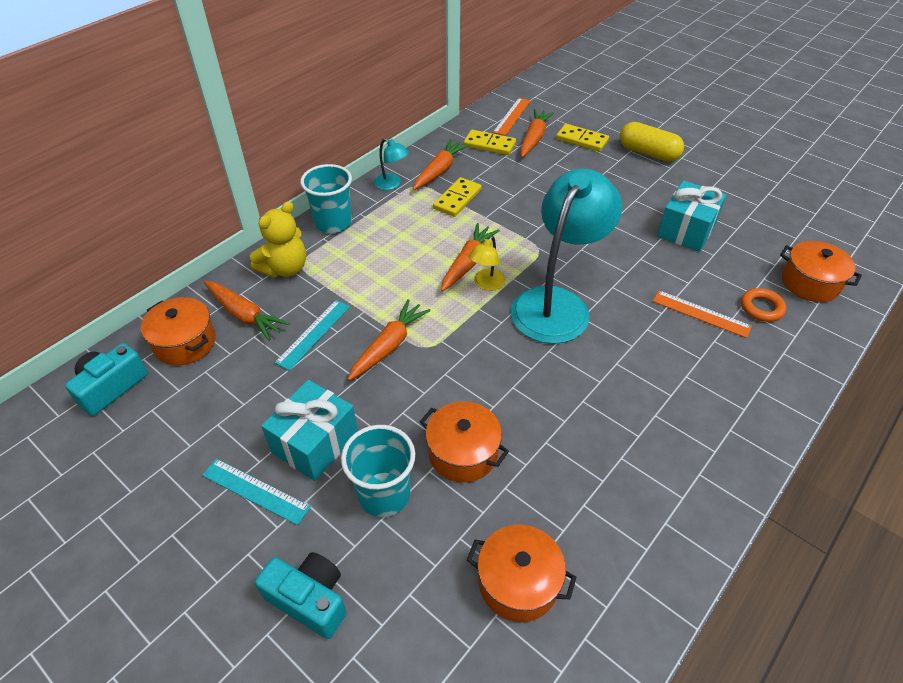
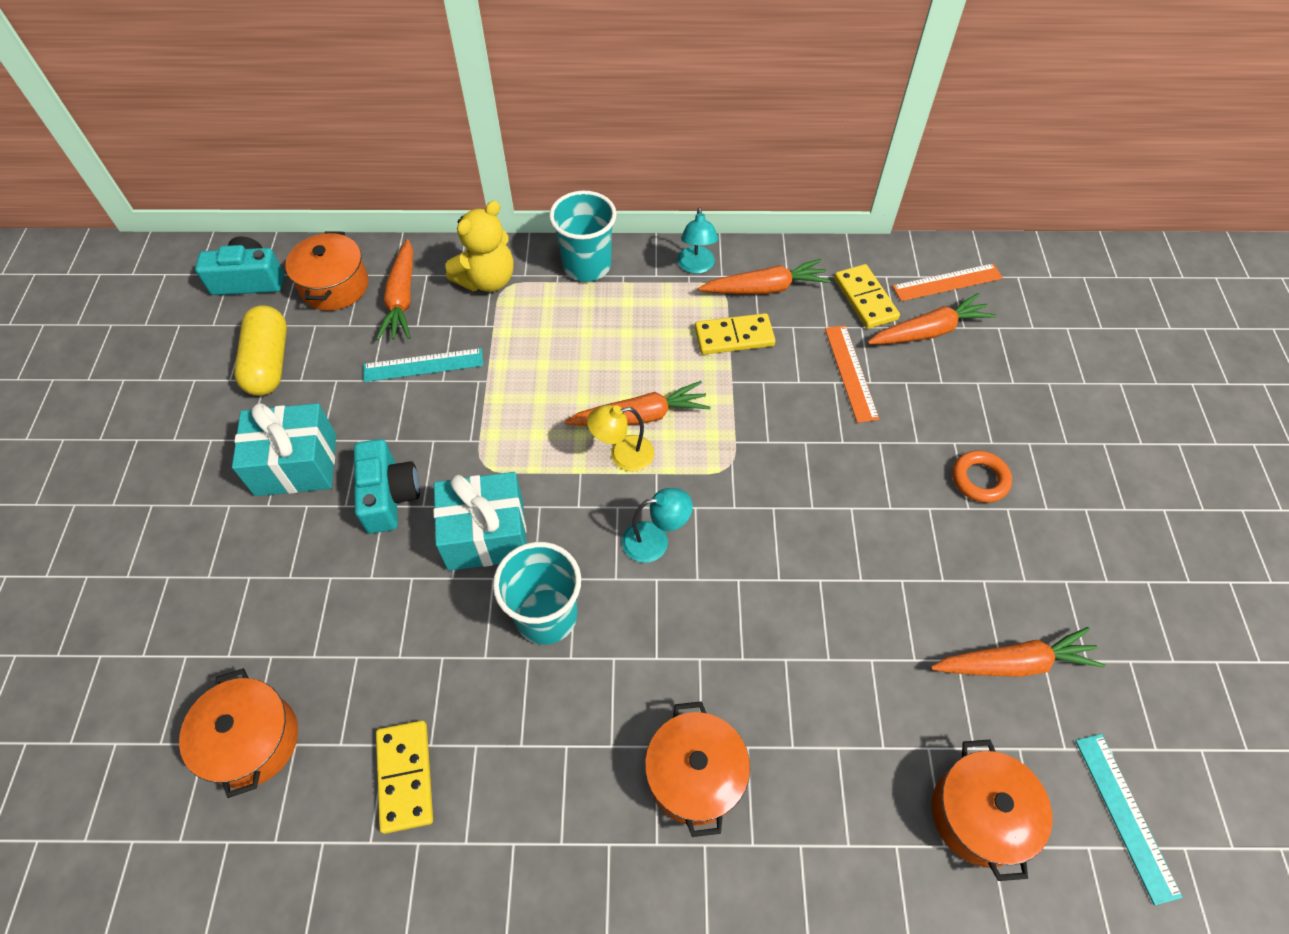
camera: 50 degrees right, 10 degrees up
turquoise ruler [202,459,311,525] -> turquoise ruler moved to [1075,734,1183,905]
yellow teddy bear [250,201,306,277] -> yellow teddy bear turned 45 degrees counterclockwise [445,201,514,292]
turquoise camera [255,552,346,639] -> turquoise camera moved to [354,439,420,534]
turquoise cup [341,425,415,517] -> turquoise cup moved to [493,542,581,645]
orange carrot [348,299,431,381] -> orange carrot moved to [931,627,1105,677]
orange pot [420,401,509,483] -> orange pot moved to [645,701,750,837]
turquoise lamp [511,169,622,344] -> turquoise lamp [622,488,693,563], size x0.42
yellow domino [556,124,609,152] -> yellow domino moved to [376,721,433,834]
yellow capsule [620,122,684,162] -> yellow capsule moved to [234,305,287,396]
orange ruler [653,290,752,338] -> orange ruler moved to [825,325,879,423]
turquoise gift [657,180,726,252] -> turquoise gift moved to [433,472,527,571]
orange ring [741,288,786,322] -> orange ring moved to [952,450,1012,503]

